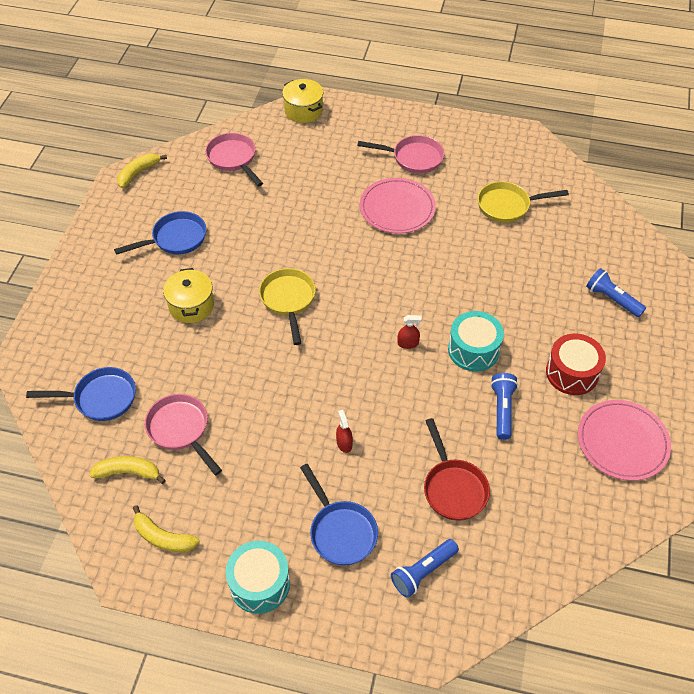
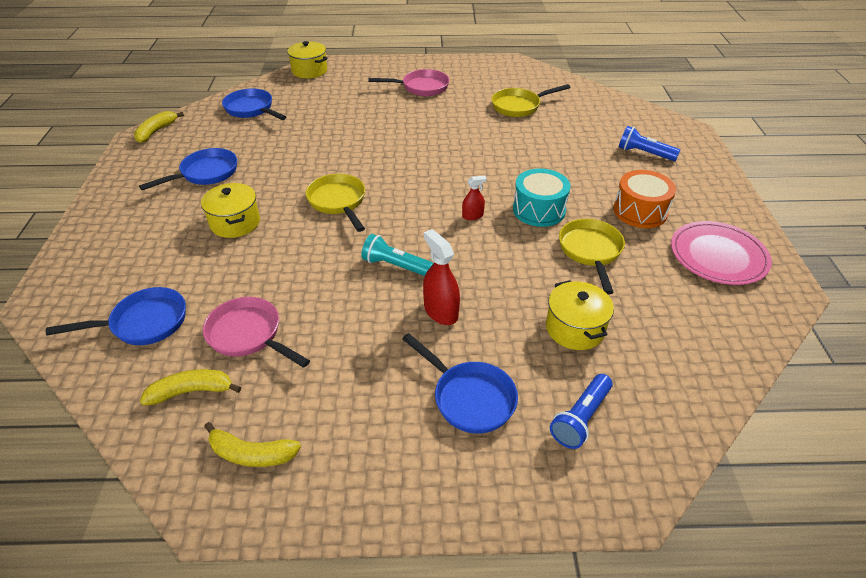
camera: 15 degrees left, 10 degrees down
pink pan [205,133,263,186] -> blue pan [222,88,286,120]
turquoise drum [225,541,290,614] -> none
red spray bottle [336,410,353,453] -> red spray bottle [423,229,460,325], size x1.71
pink plate [360,178,436,234] -> none
red pan [424,418,490,521] -> yellow pot [546,280,614,350]
blue flashlight [491,373,518,440] -> yellow pan [559,219,625,294]
red drum [546,333,606,395] -> orange drum [613,170,676,228]
none -> turquoise flashlight [361,234,434,276]

